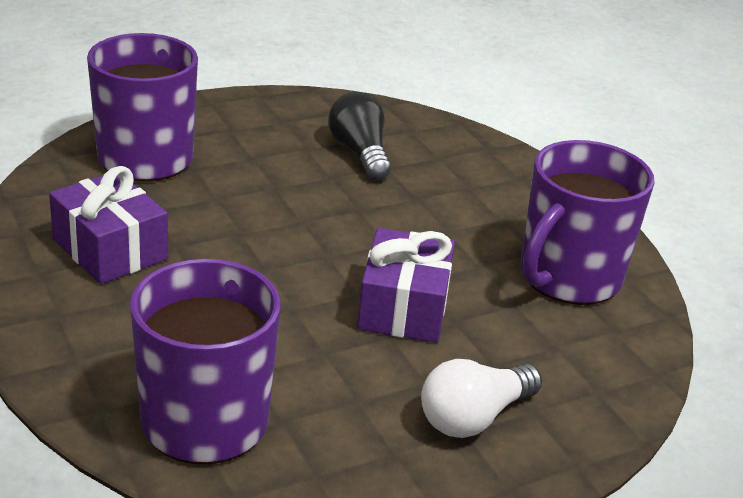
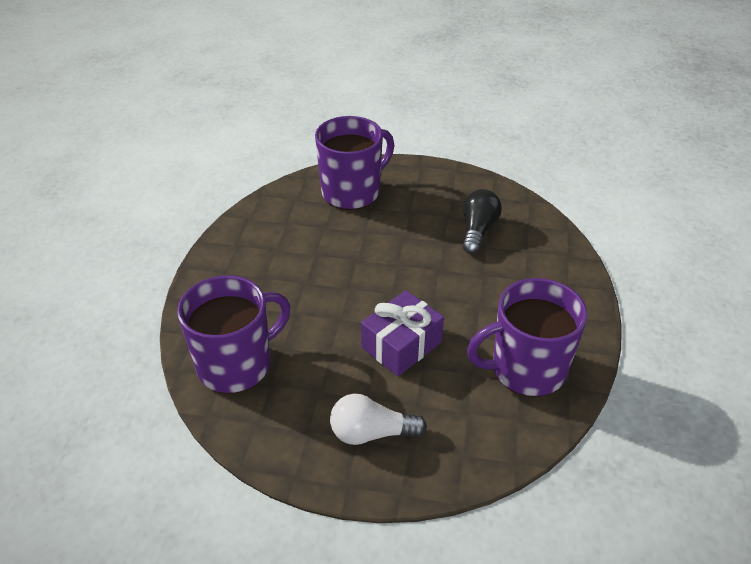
camera: 40 degrees right, 10 degrees up
purple gift [49,166,168,284] -> none

